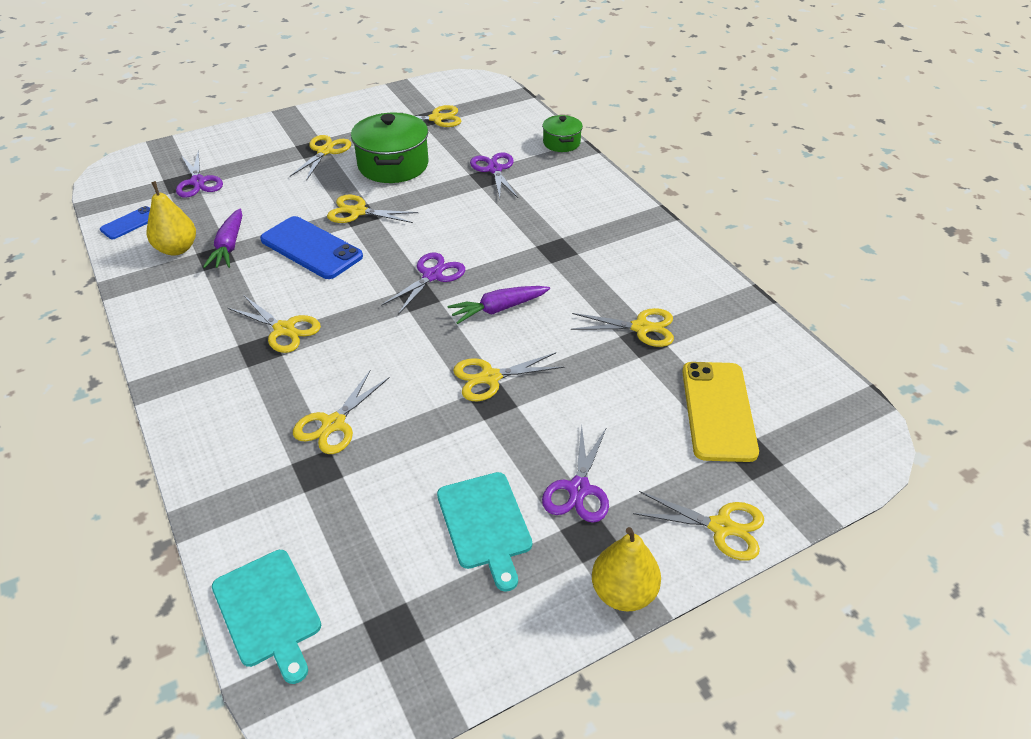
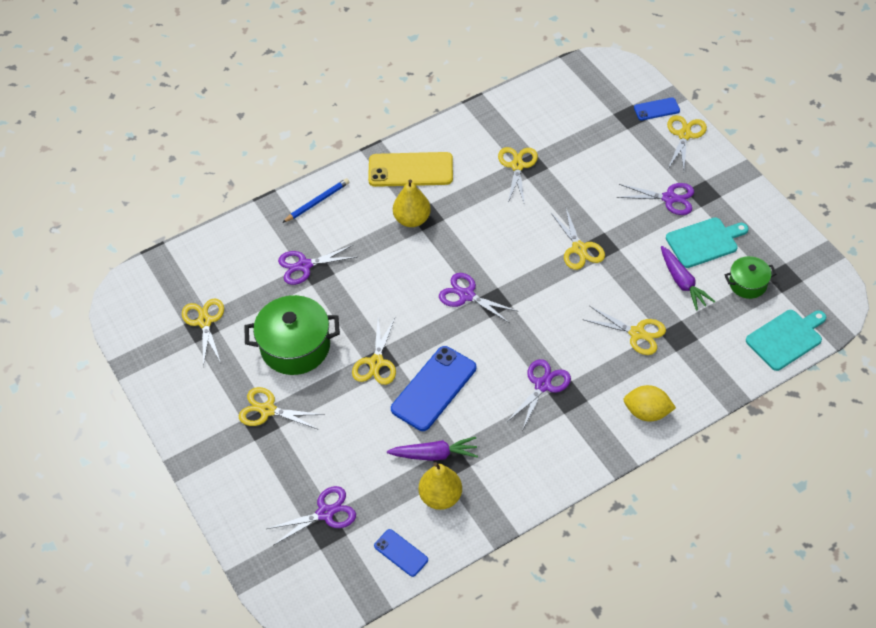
camera: 90 degrees left, 10 degrees up
yellow scissors [228,296,321,353] -> purple scissors [506,359,571,431]
purple carrot [447,286,550,324] -> purple carrot moved to [661,246,715,311]
green pot [542,115,583,152] -> green pot moved to [725,256,776,299]
yellow pear [592,527,661,611] -> yellow pear moved to [393,180,431,227]
yellow phone [682,362,759,462] -> yellow phone moved to [368,152,453,187]
none -> blue pencil [282,178,349,223]
none -> yellow lemon [624,385,676,422]
none -> blue phone [634,98,680,120]

